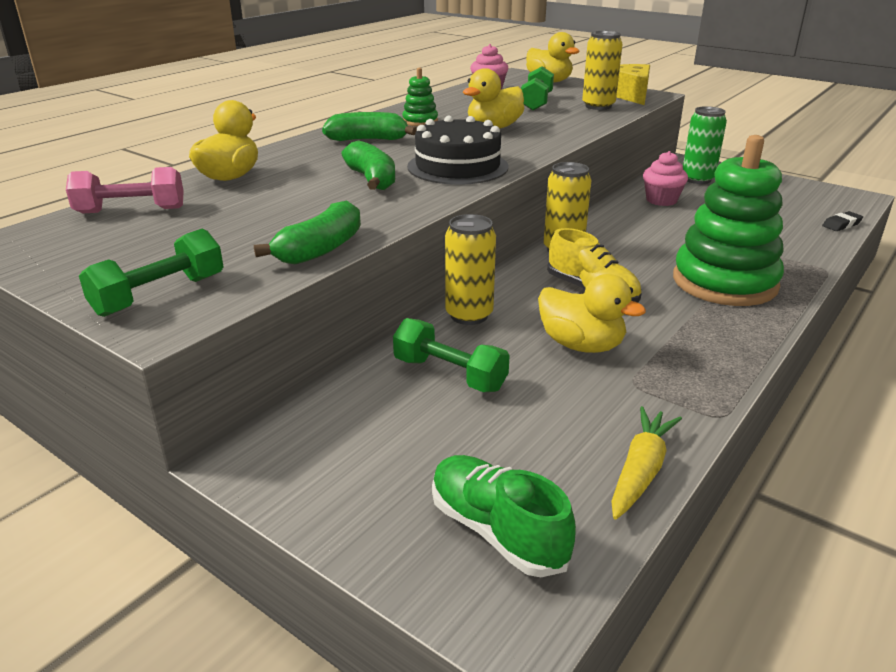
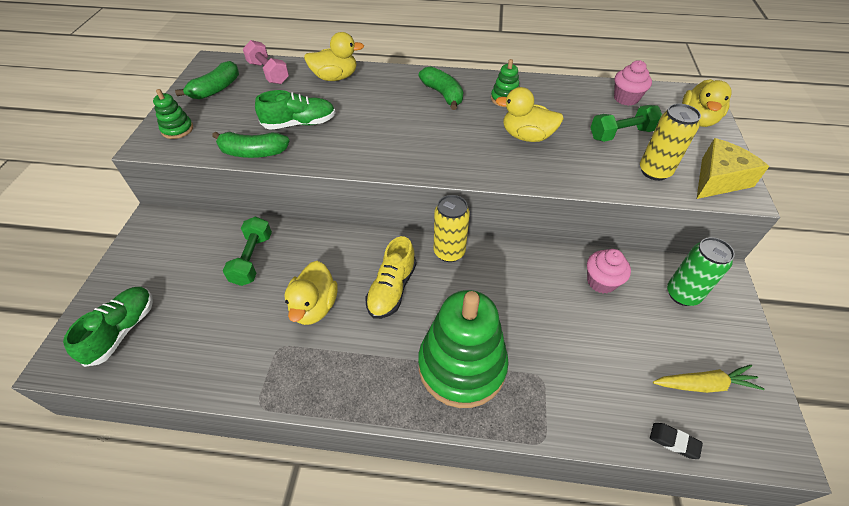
camera: 60 degrees right, 20 degrees up
green dumbbell [79,229,224,317] -> green stacking toy [153,89,193,139]
green banana [342,140,395,190] -> green banana moved to [175,61,239,99]
black cake [407,116,508,185] -> none
yellow can [445,214,496,325] -> none
yellow carrot [611,406,682,520] -> yellow carrot moved to [653,365,765,393]
none -> green shoe [255,90,336,130]

